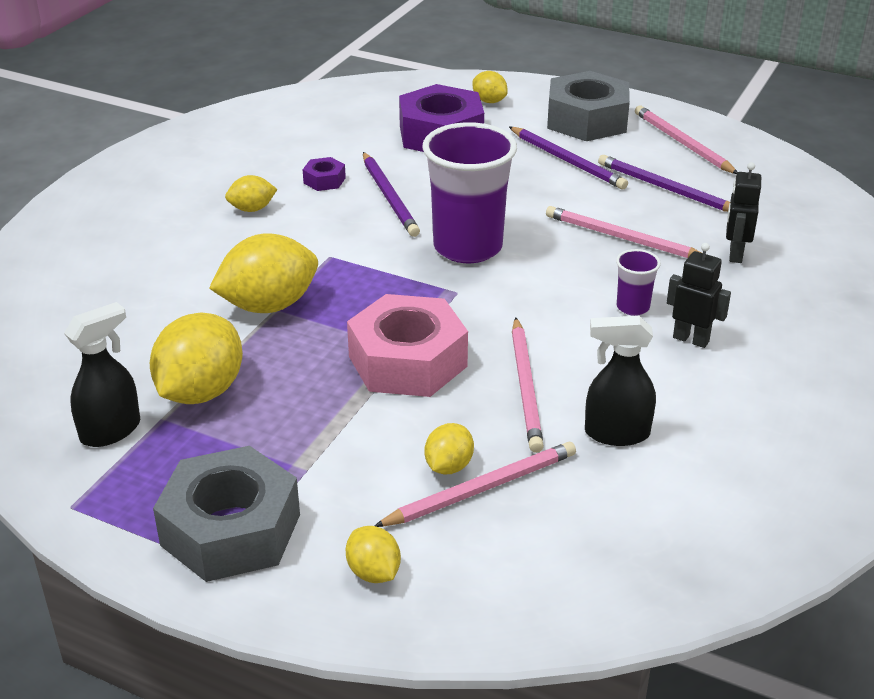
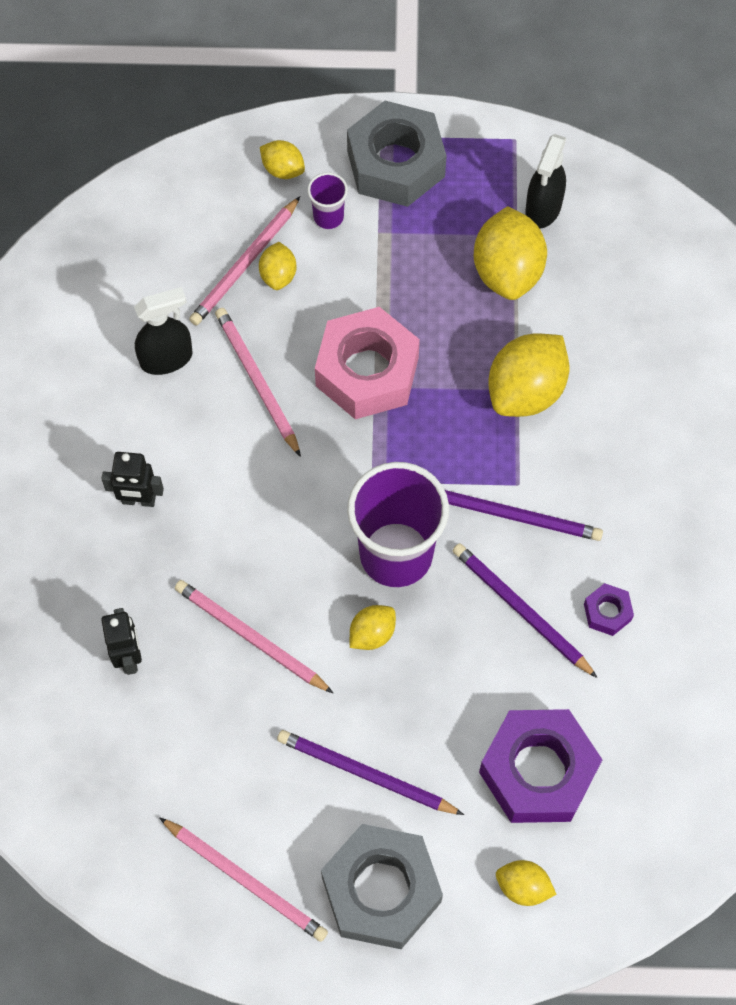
camera: 155 degrees right, 30 degrees up
yellow lemon [225,175,277,212] -> yellow lemon moved to [350,605,396,650]
pink pencil [546,206,702,258] -> pink pencil turned 150 degrees counterclockwise [175,580,333,693]
purple pencil [598,155,730,212] -> purple pencil moved to [445,490,603,541]
purple cup [616,249,661,316] -> purple cup moved to [307,172,348,229]

